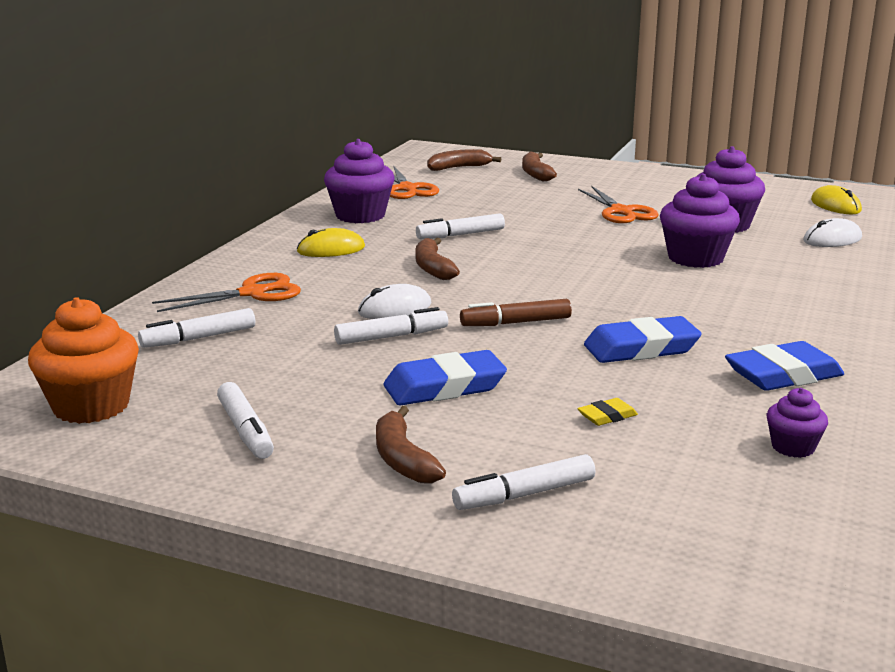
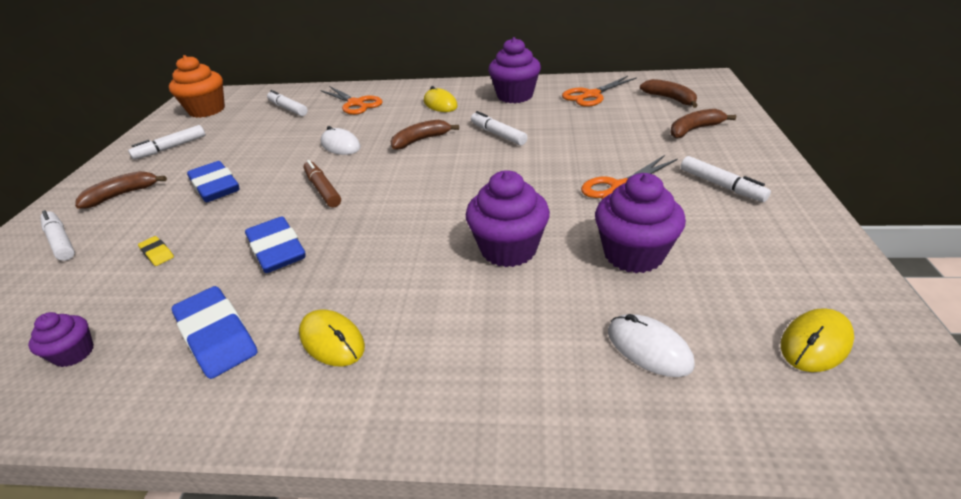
camera: 75 degrees right, 15 degrees up
white marker [334,307,448,345] -> white marker moved to [681,156,771,202]
none -> yellow mouse [299,310,365,366]

